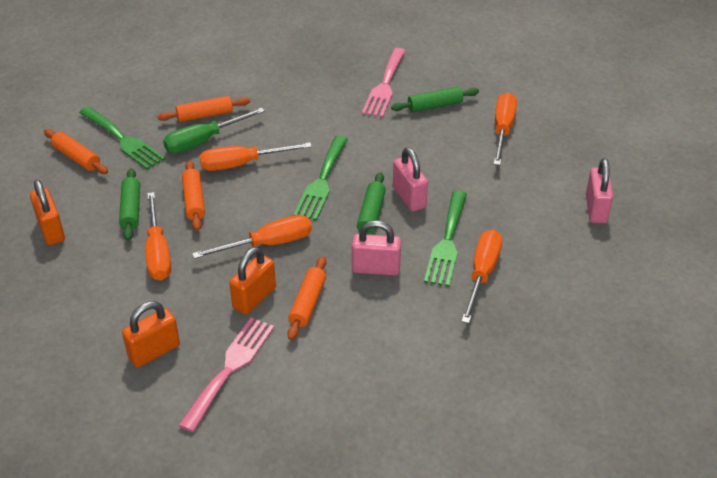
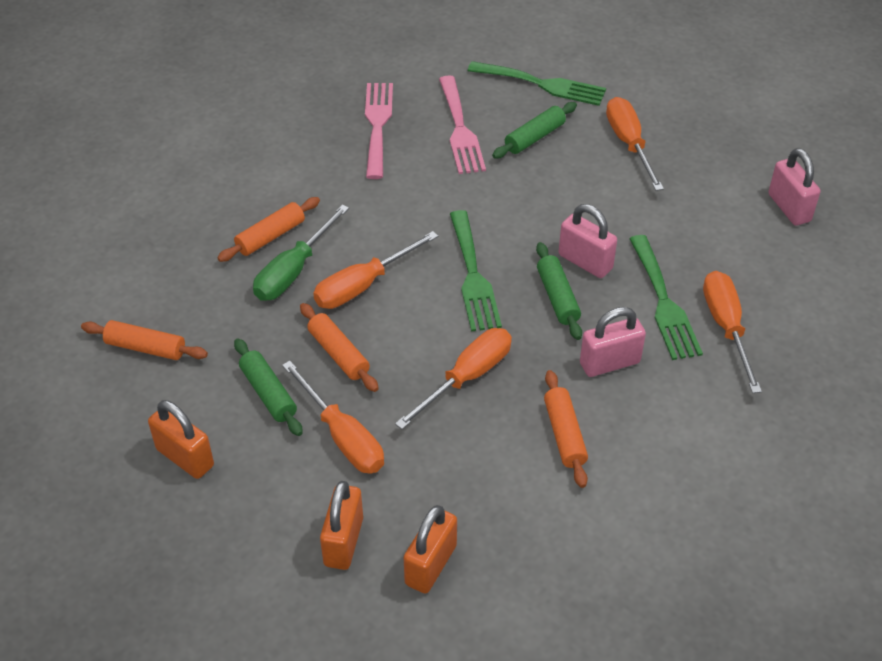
camera: 25 degrees left, 5 degrees up
green fork [79,107,165,170] -> green fork moved to [468,61,606,106]
pink fork [178,318,274,432] -> pink fork moved to [365,83,393,179]
orange padlock [229,247,276,315] -> orange padlock moved to [320,481,363,570]

